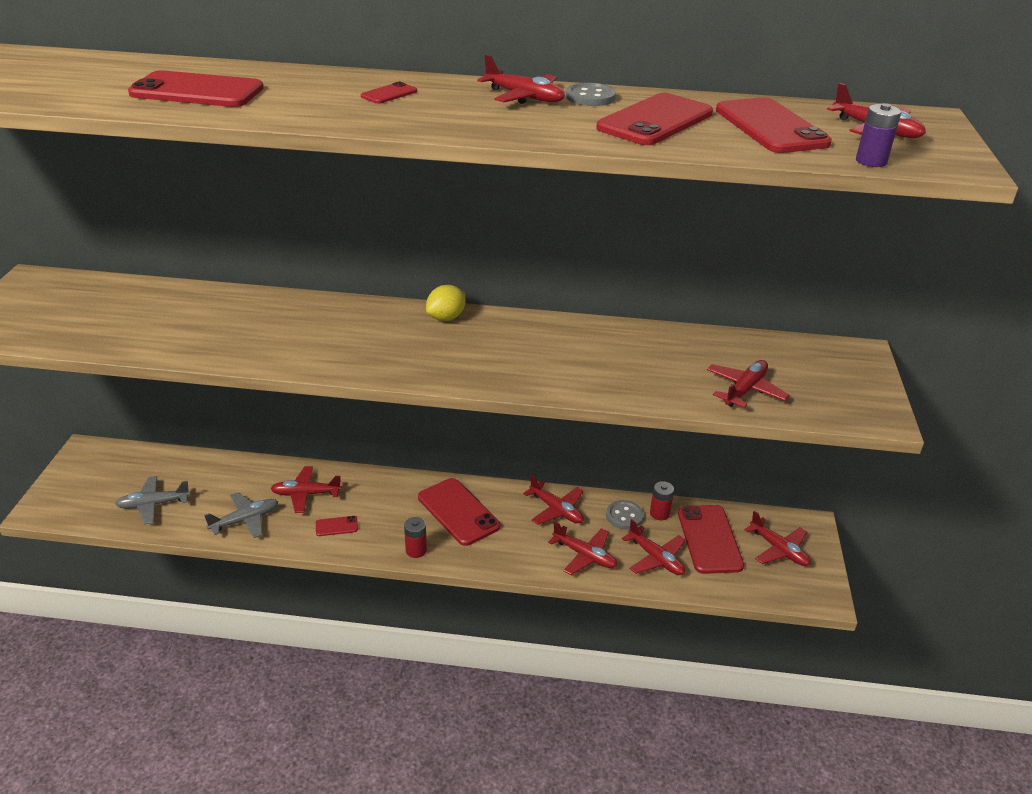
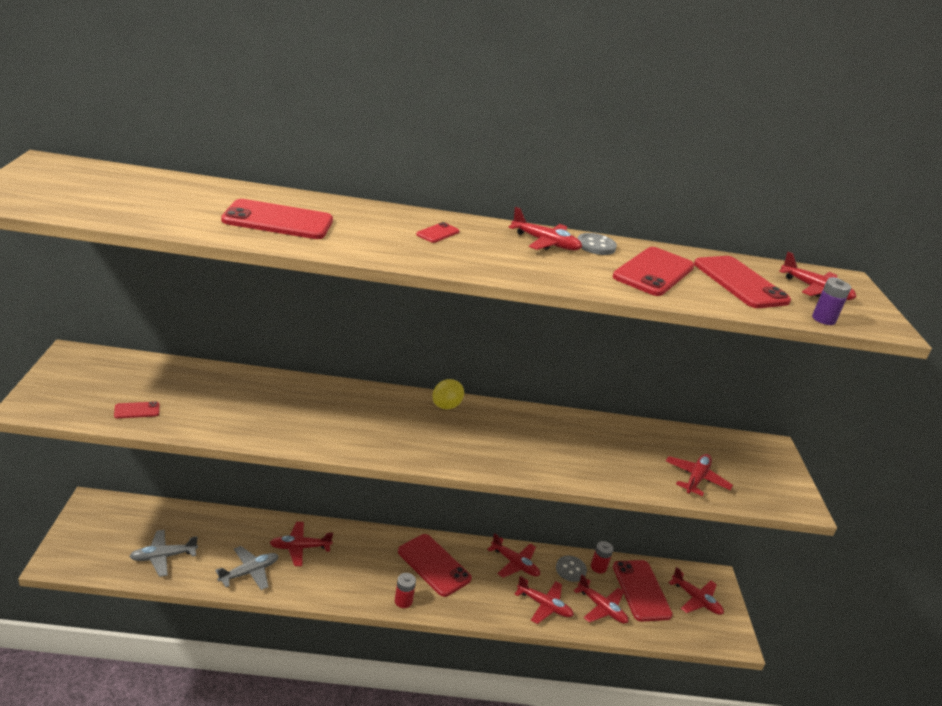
camera: 10 degrees left, 5 degrees down
red phone [316,516,358,536] -> red phone moved to [114,401,160,418]

